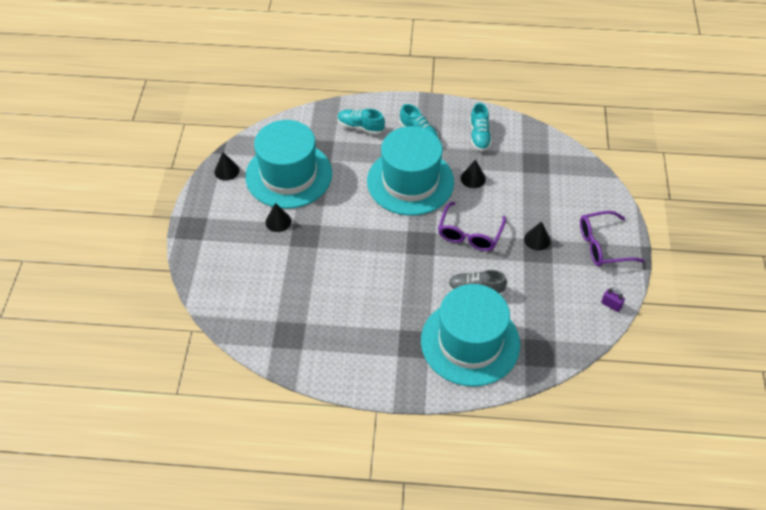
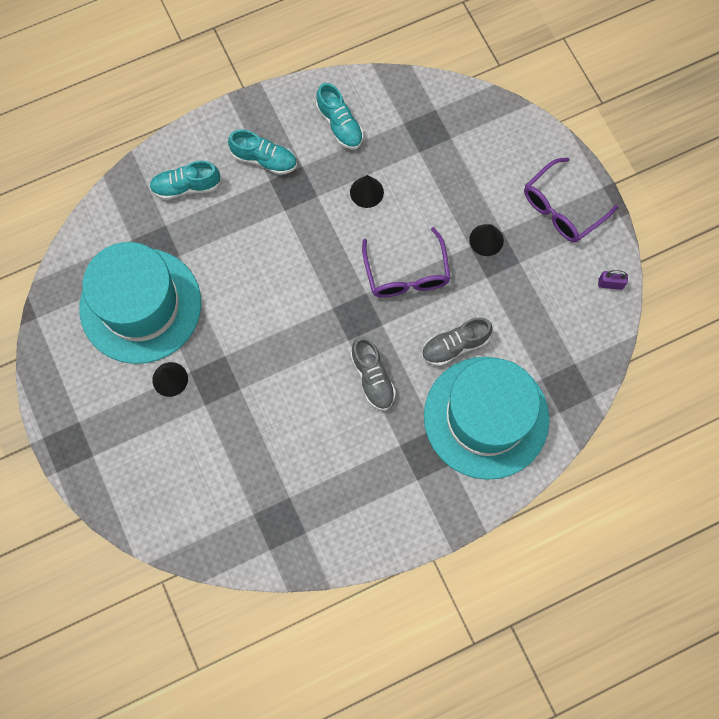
camera: 30 degrees left, 20 degrees up
black cone [214,152,239,181] -> none
turquoise hat [367,126,454,216] -> none
none -> grey shoe [350,337,396,410]

